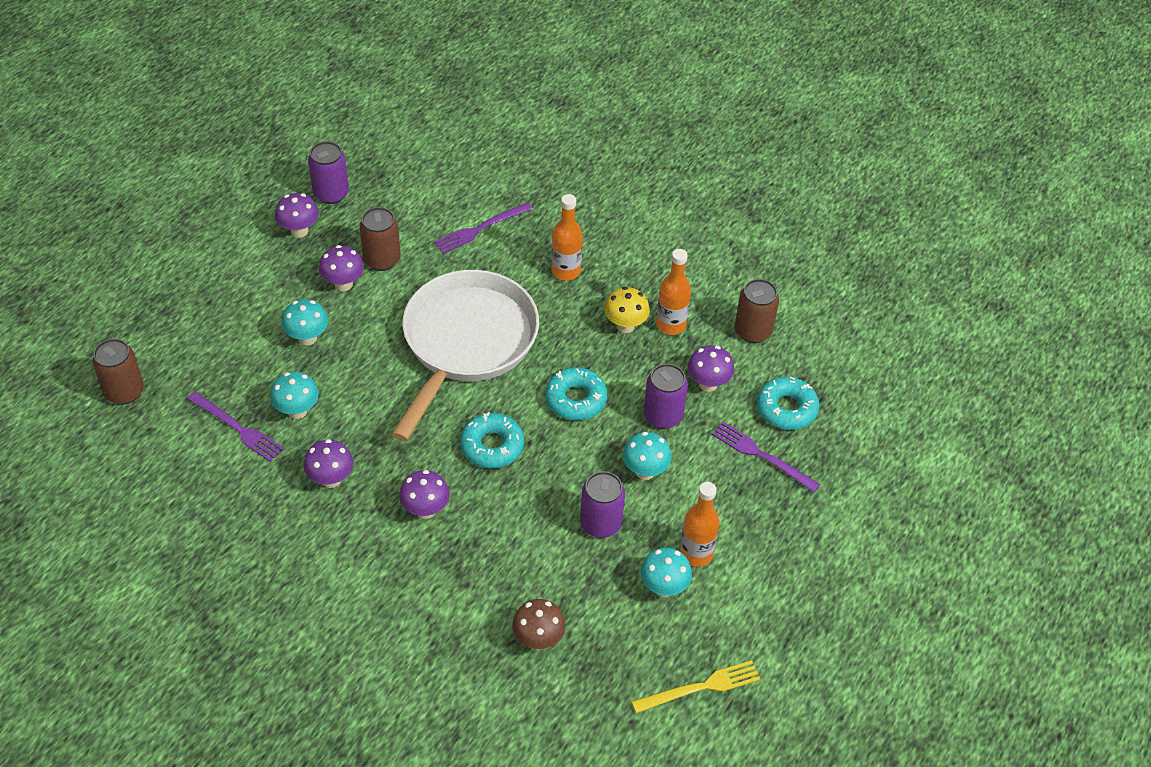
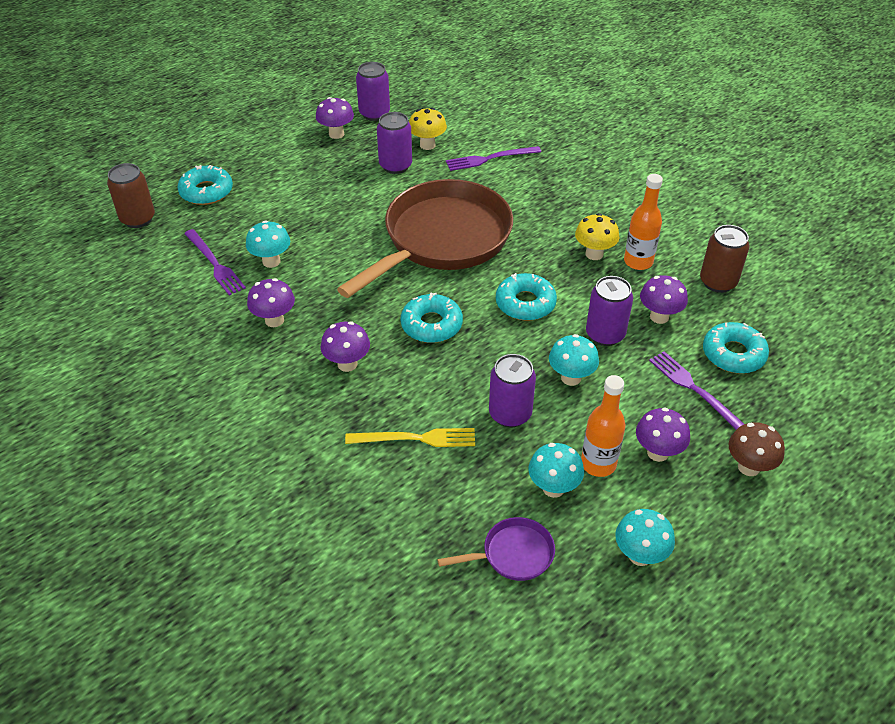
camera: 20 degrees right, 5 degrees down
turquoise mushroom [282,299,328,346] -> turquoise mushroom moved to [615,509,675,566]
purple mushroom [319,245,364,291] -> purple mushroom moved to [636,408,690,462]
brown can [360,207,401,271] -> purple can [377,112,412,174]
white pan [392,270,539,441] -> brown pan [337,179,513,298]
brown mushroom [512,599,565,649] -> brown mushroom moved to [729,422,785,476]
orange bottle [551,194,583,281] -> none
yellow fork [631,660,760,713] -> yellow fork moved to [345,428,475,447]
none -> turquoise donut [178,165,233,205]
none -> yellow mushroom [409,108,447,150]
none -> purple pan [437,517,555,581]

